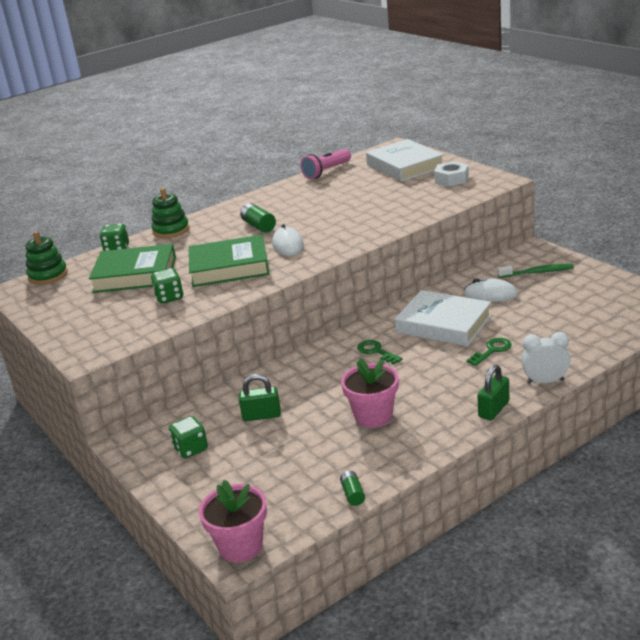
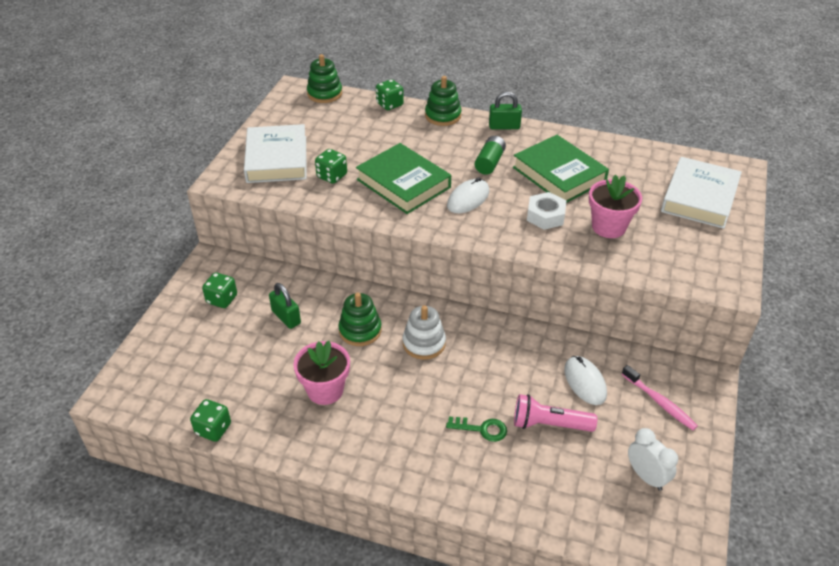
camera: 50 degrees right, 15 degrees up
green book [89,244,176,293] -> green book moved to [513,135,609,203]
pink flower pot [199,480,267,562] -> pink flower pot moved to [589,175,642,238]
pink flashlight [300,149,351,179] -> pink flashlight moved to [514,394,597,432]
green battery [340,471,365,506] -> green dice [190,399,231,442]
green key [357,340,403,364] -> white stacking toy [403,305,446,360]
white book [395,290,492,346] -> white book moved to [244,124,307,183]
white nut [434,161,469,186] -> white nut moved to [527,192,566,230]
green padlock [477,364,509,420] -> green padlock moved to [489,92,522,129]
green toothbrush [497,264,574,278] -> pink toothbrush [622,365,698,430]
white clock [521,332,570,384] -> white clock moved to [628,428,678,491]
none -> green stacking toy [338,293,381,346]

